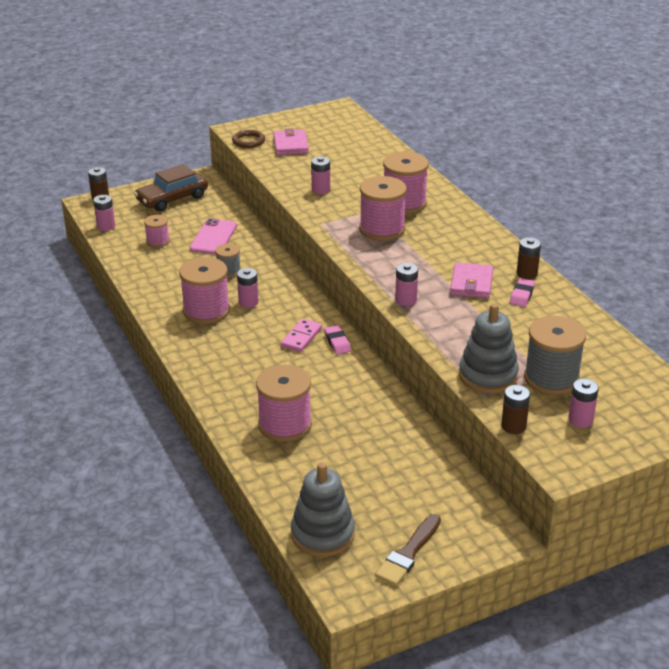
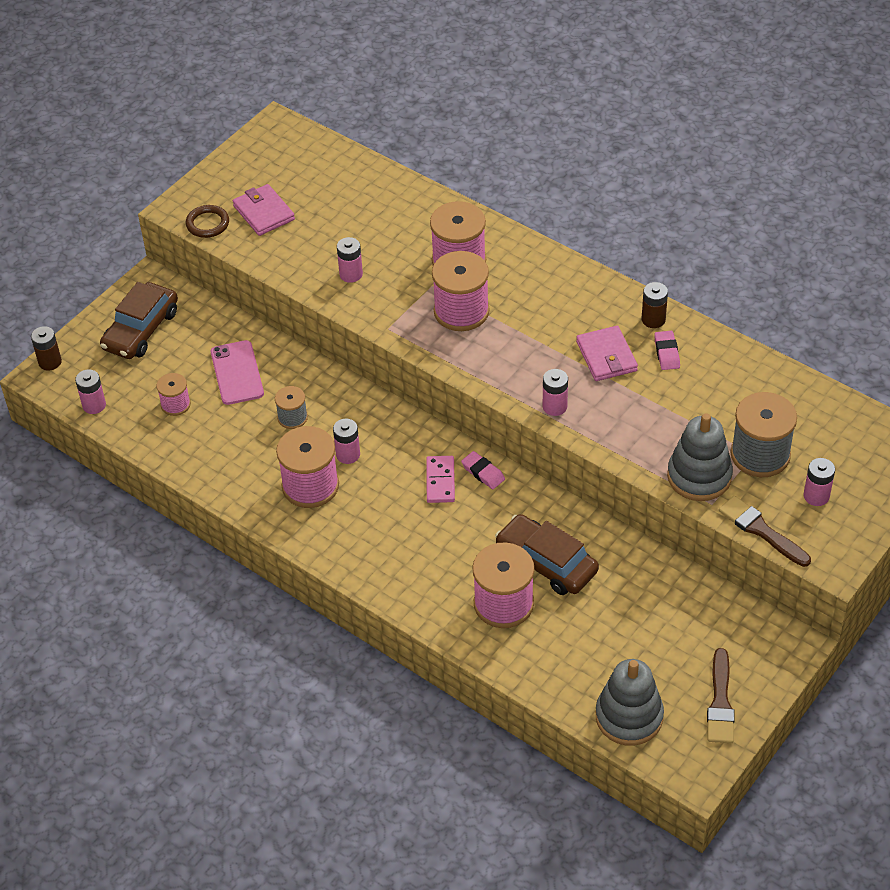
camera: 25 degrees left, 15 degrees up
brown battery [501,385,530,434] -> brown brush [719,496,811,567]
none -> brown car [495,514,599,595]

